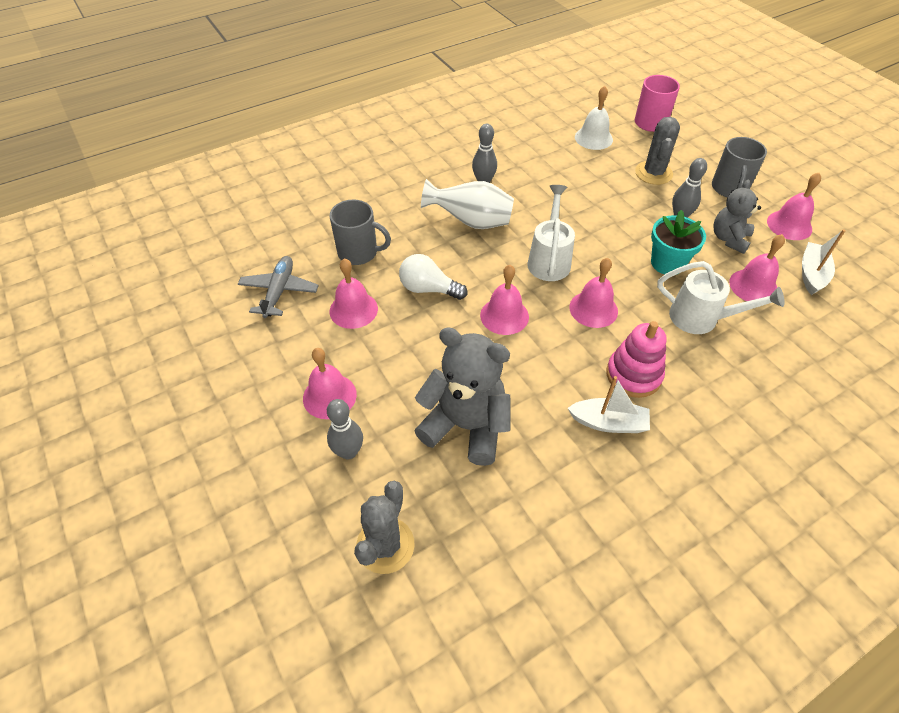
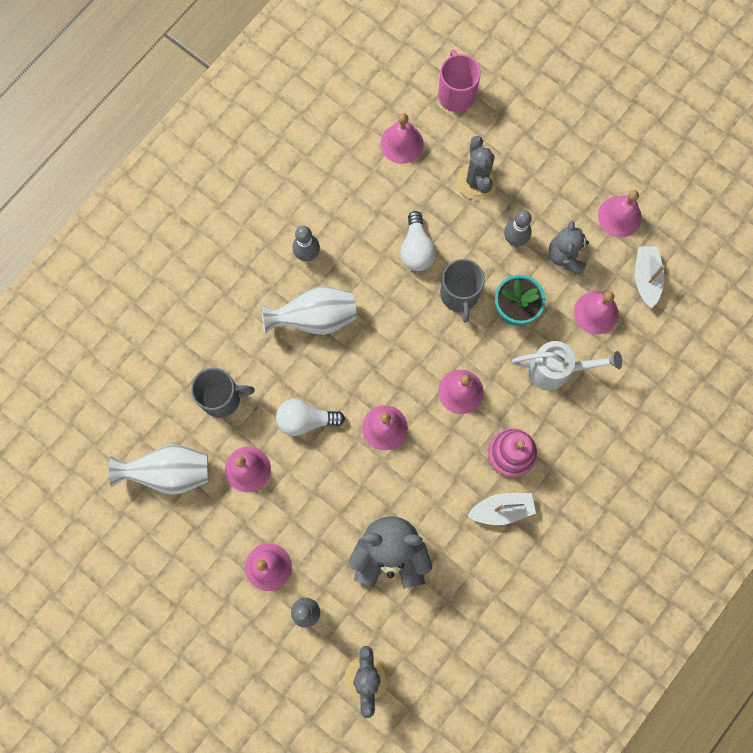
camera: 20 degrees left, 25 degrees up
grey plane [238,256,319,318] -> white vase [109,444,209,495]
white watering can [527,185,575,281] -> none
white bell [575,86,613,150] -> pink bell [381,113,423,164]
grey mug [712,137,767,197] -> grey mug moved to [440,259,485,323]
none -> white light bulb [400,211,436,271]

